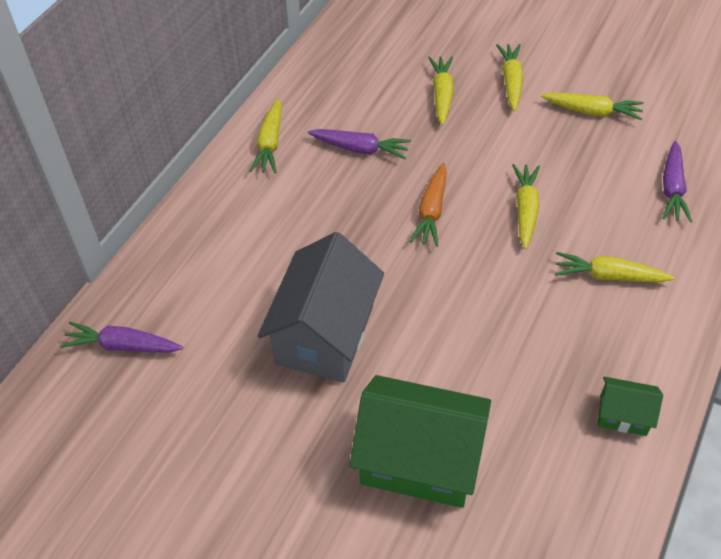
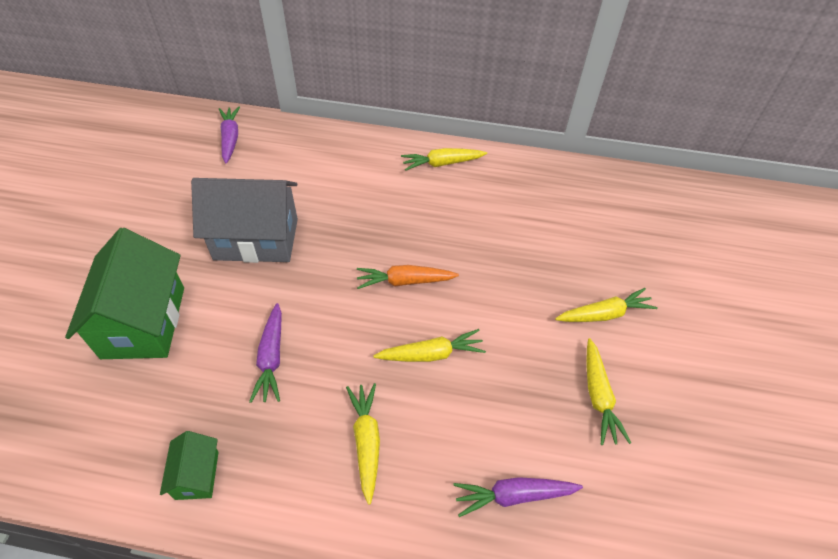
camera: 70 degrees right, 0 degrees up
purple carrot [308,129,411,159] -> purple carrot moved to [249,303,282,403]
yellow carrot [428,56,454,125] -> none

